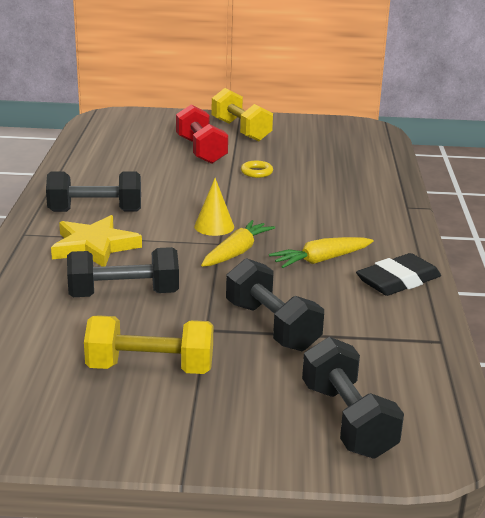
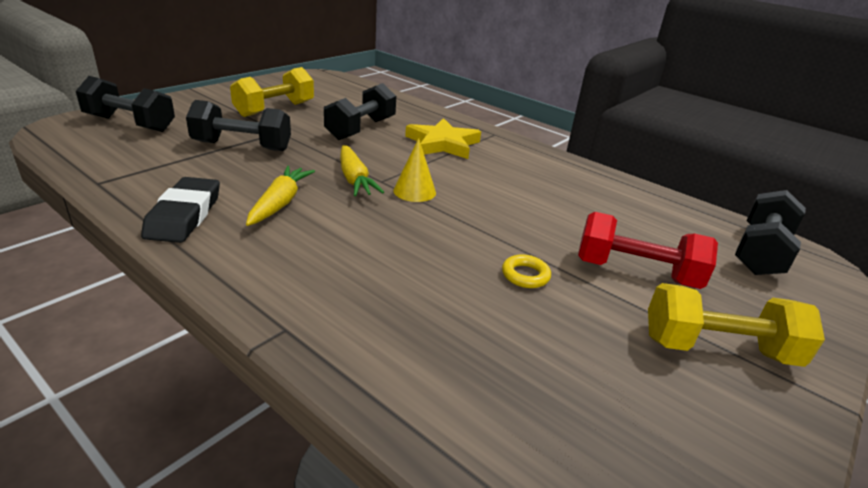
camera: 125 degrees right, 5 degrees up
black dumbbell [46,171,141,212] -> black dumbbell moved to [735,190,806,275]

